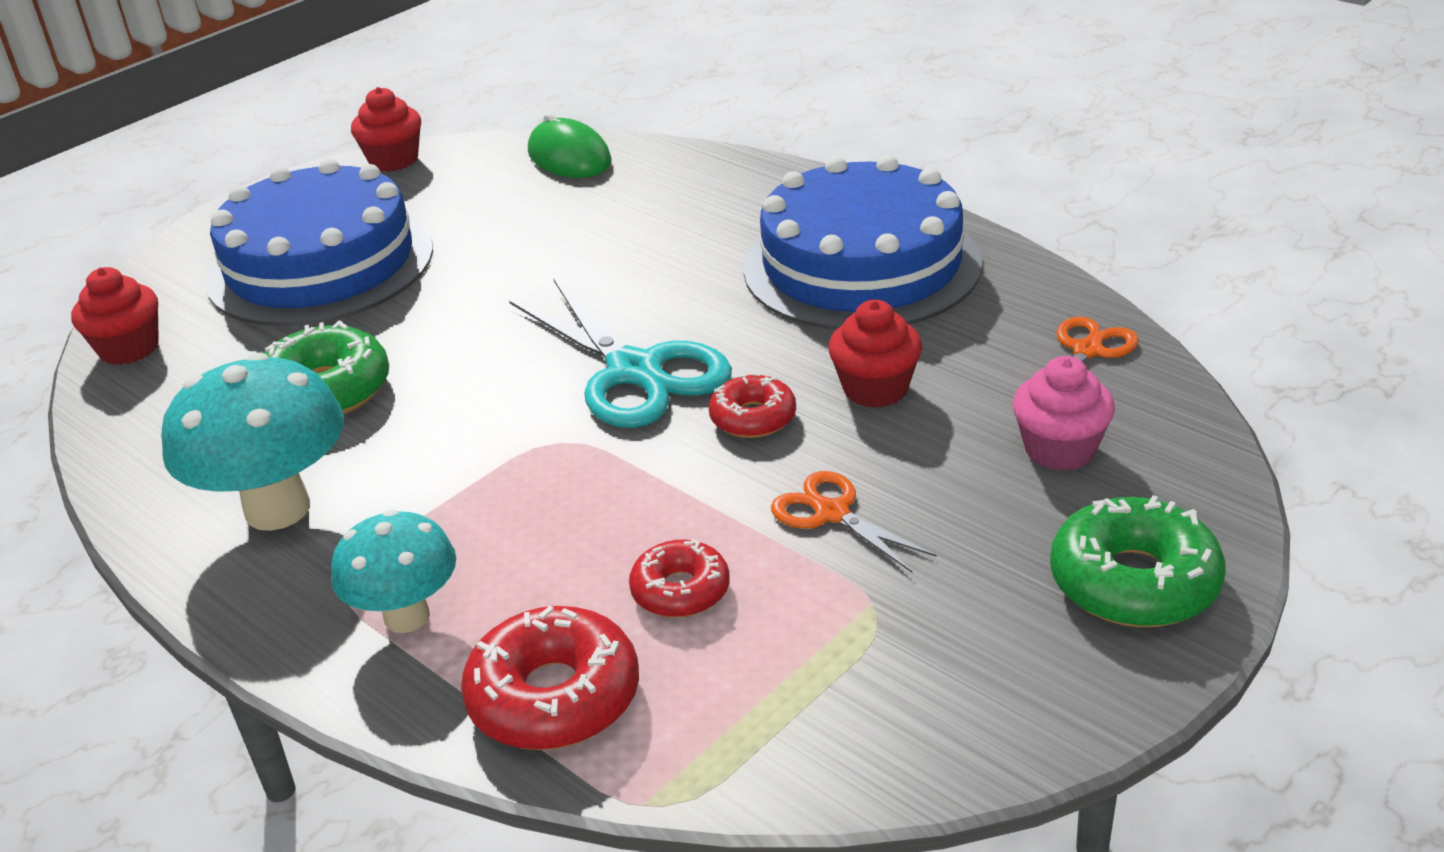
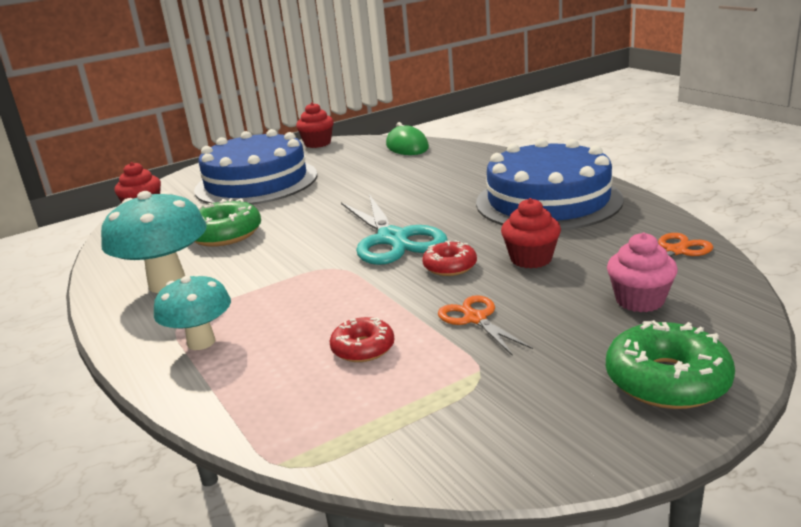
camera: 15 degrees right, 10 degrees down
red donut [461,606,639,750] -> none

